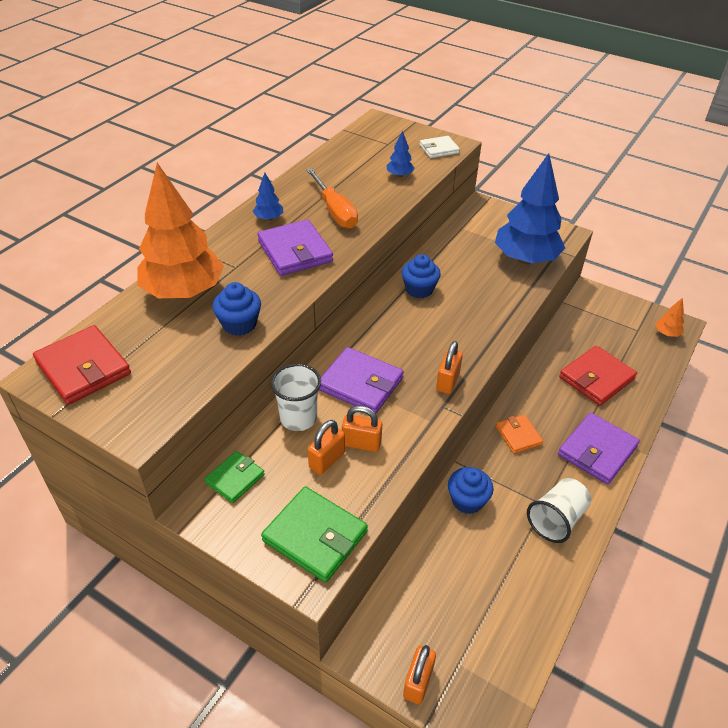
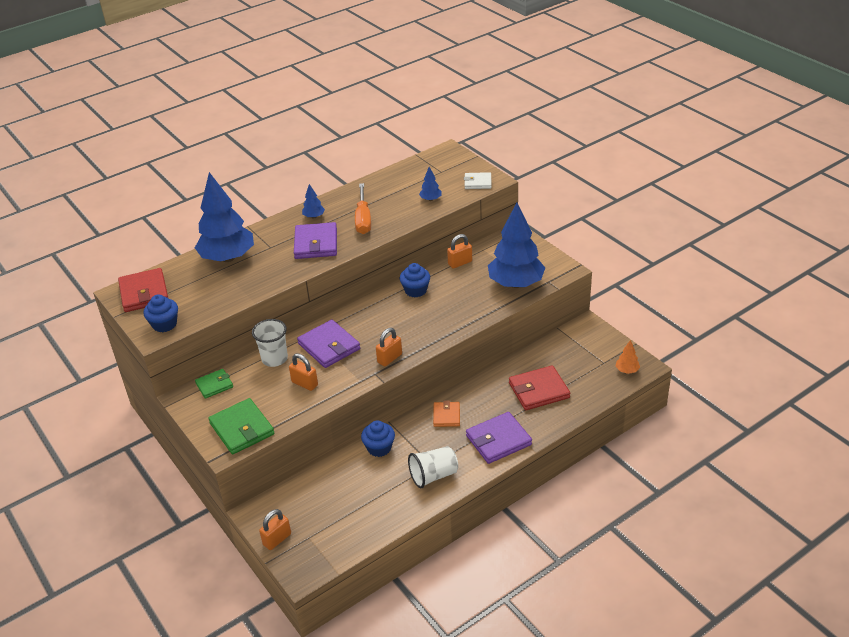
camera: 25 degrees right, 5 degrees down
orange tree [137,163,224,299] -> blue tree [195,172,254,262]
blue cupcake [212,282,261,336] -> blue cupcake moved to [143,294,178,332]
orange padlock [308,420,345,475] -> orange padlock moved to [447,234,472,269]

